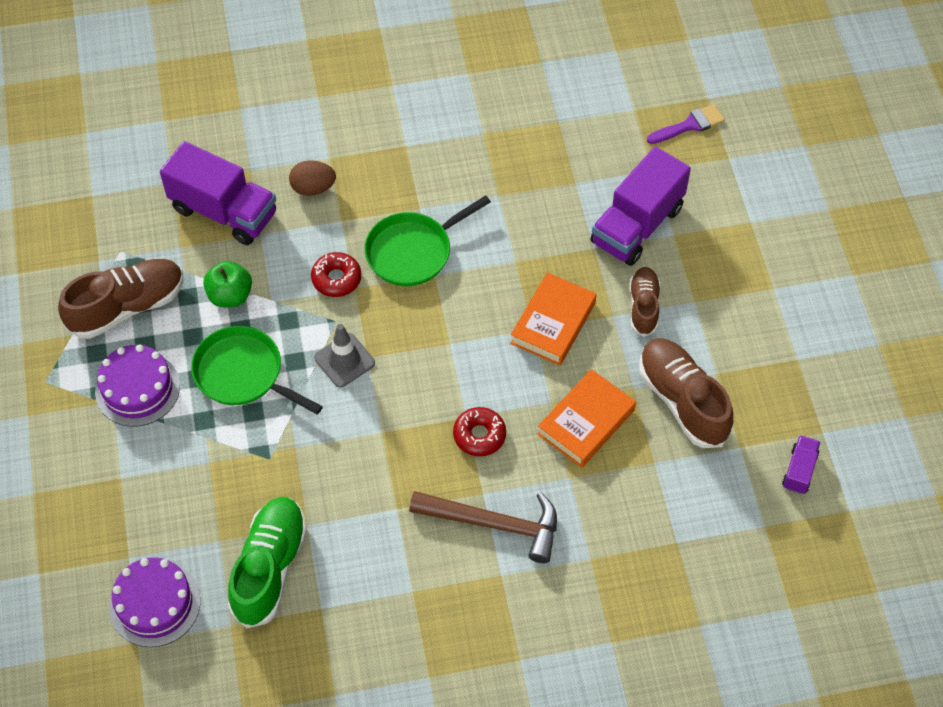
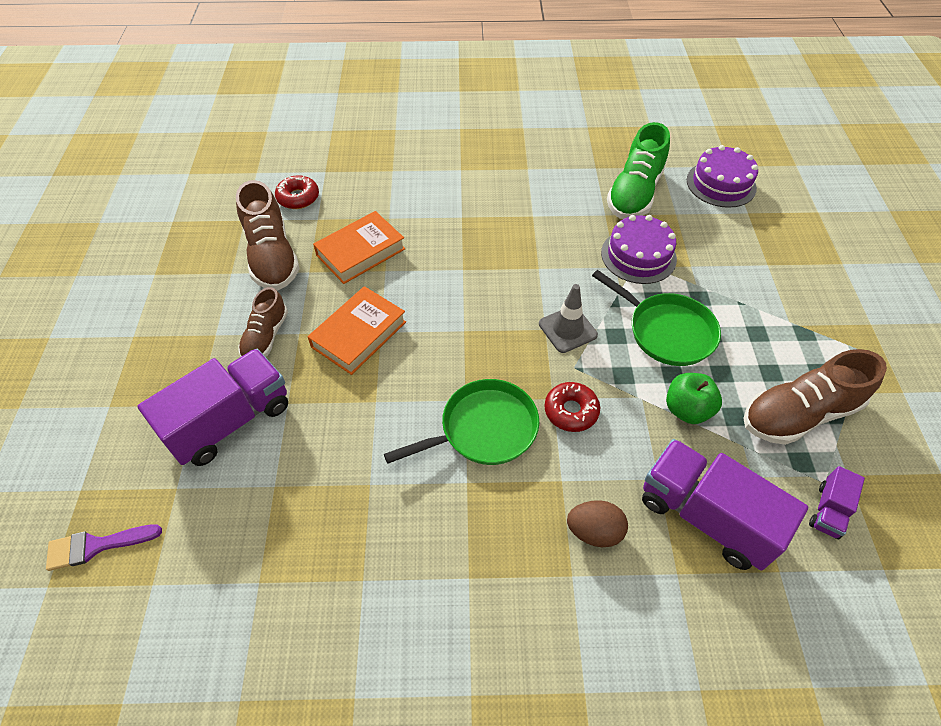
camera: 170 degrees left, 5 degrees down
purple cake [95,344,180,427] -> purple cake moved to [601,215,677,284]
brown hammer [409,491,557,563] -> none
red donut [453,407,506,456] -> red donut moved to [275,175,319,209]
purple truck [782,435,820,494] -> purple truck moved to [809,466,865,539]

